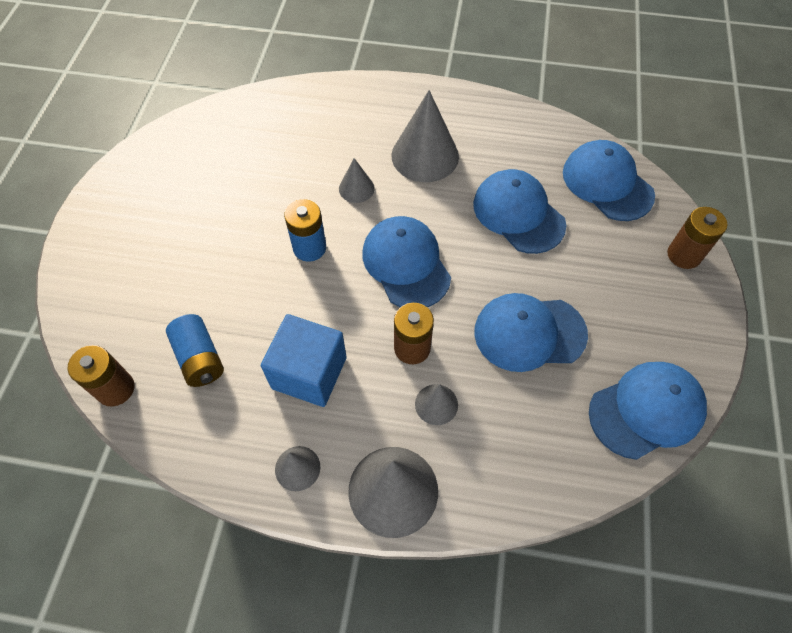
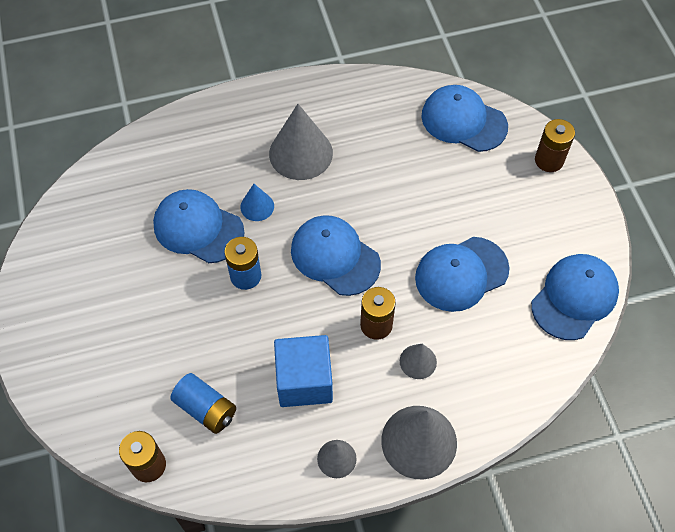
camera: 25 degrees left, 0 degrees up
grey cone [339,158,375,203] -> blue cone [240,184,274,221]
blue cap [473,169,566,254] -> blue cap moved to [153,189,245,263]

